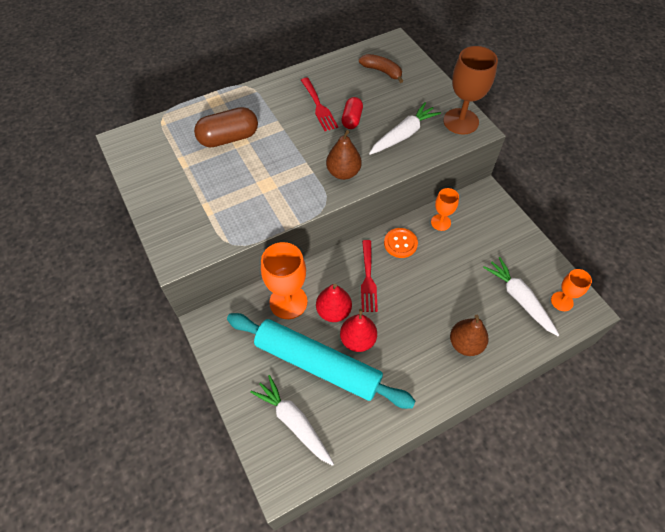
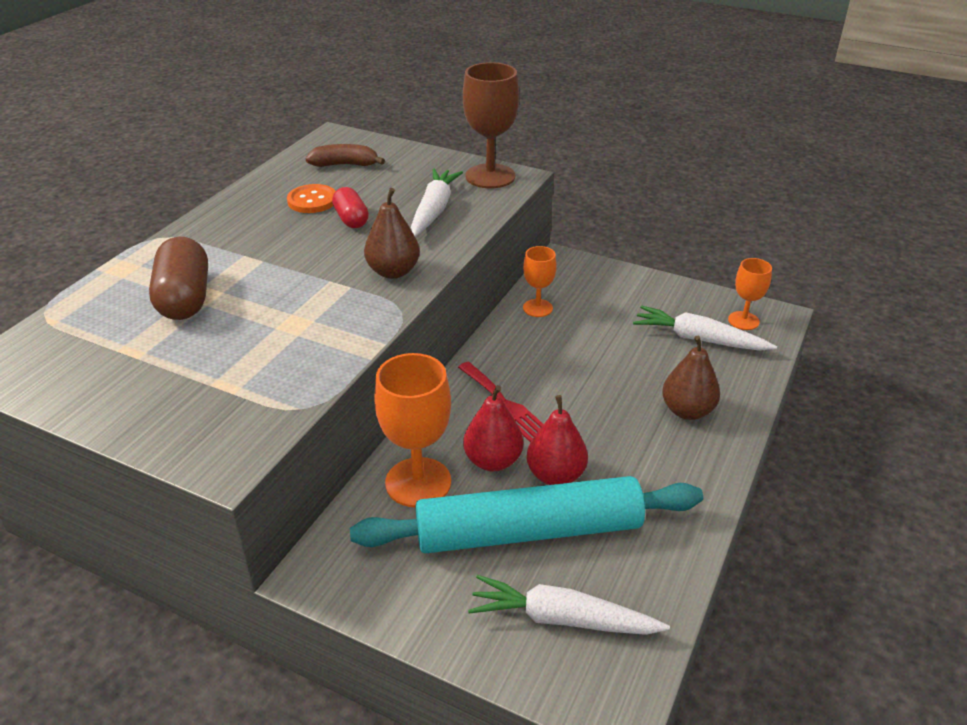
camera: 35 degrees left, 20 degrees down
brown capsule [194,107,258,147] -> brown capsule turned 45 degrees counterclockwise [149,237,208,320]
red fork [301,78,338,131] -> none
orange button [384,228,418,258] -> orange button moved to [287,184,336,213]

